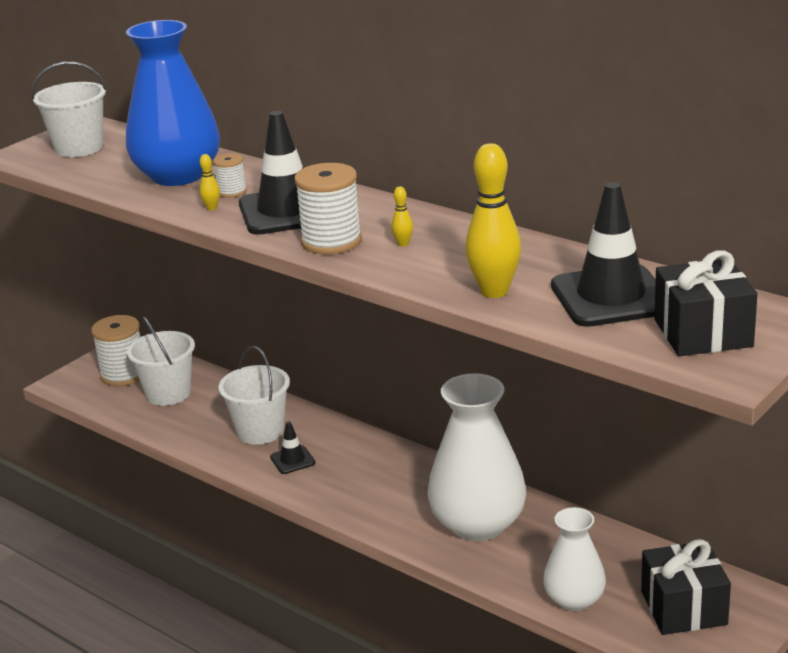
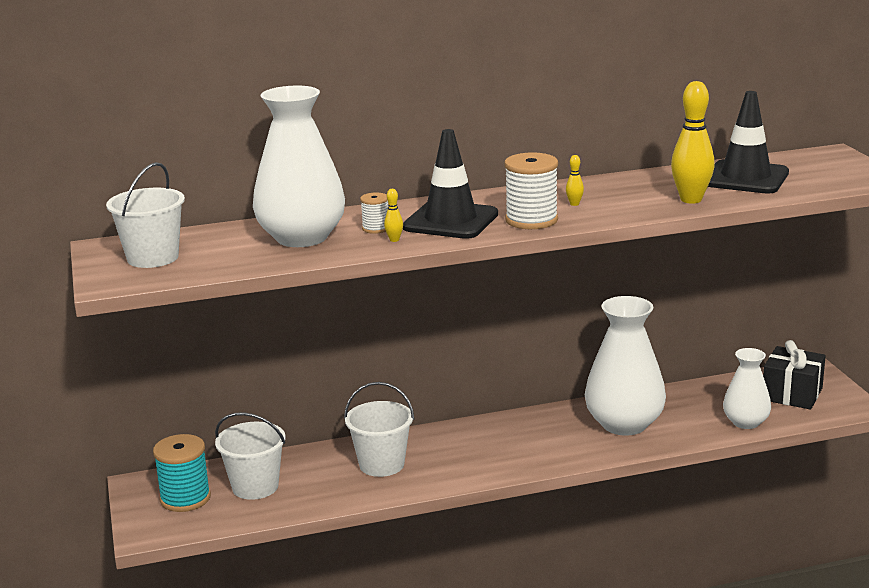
camera: 55 degrees left, 5 degrees down
white spool [91,315,140,387] -> turquoise spool [153,434,211,512]
blue vase [126,20,220,186] -> white vase [253,86,345,247]
black traffic cone [270,421,315,474] -> none
black gift [654,250,758,356] -> none

